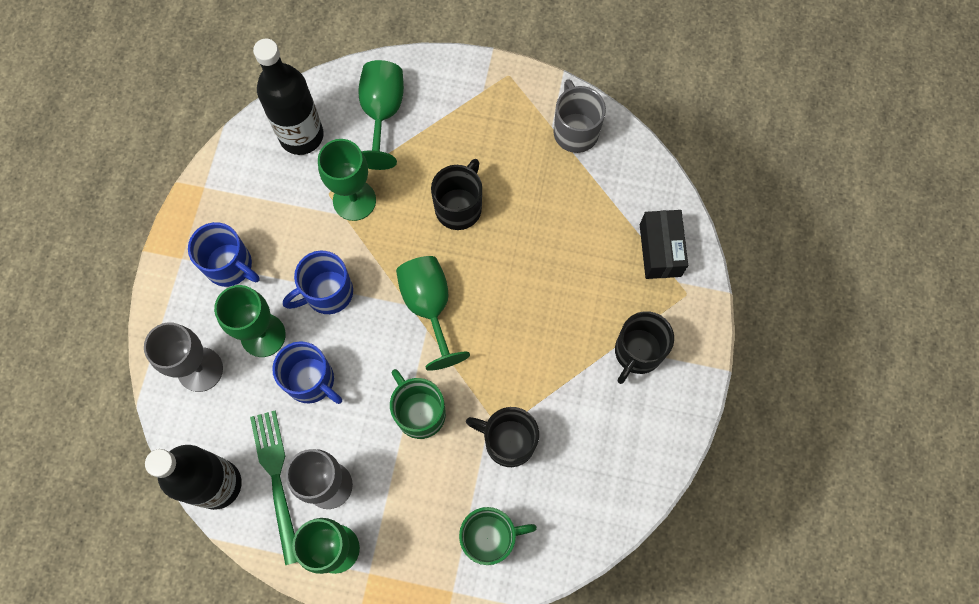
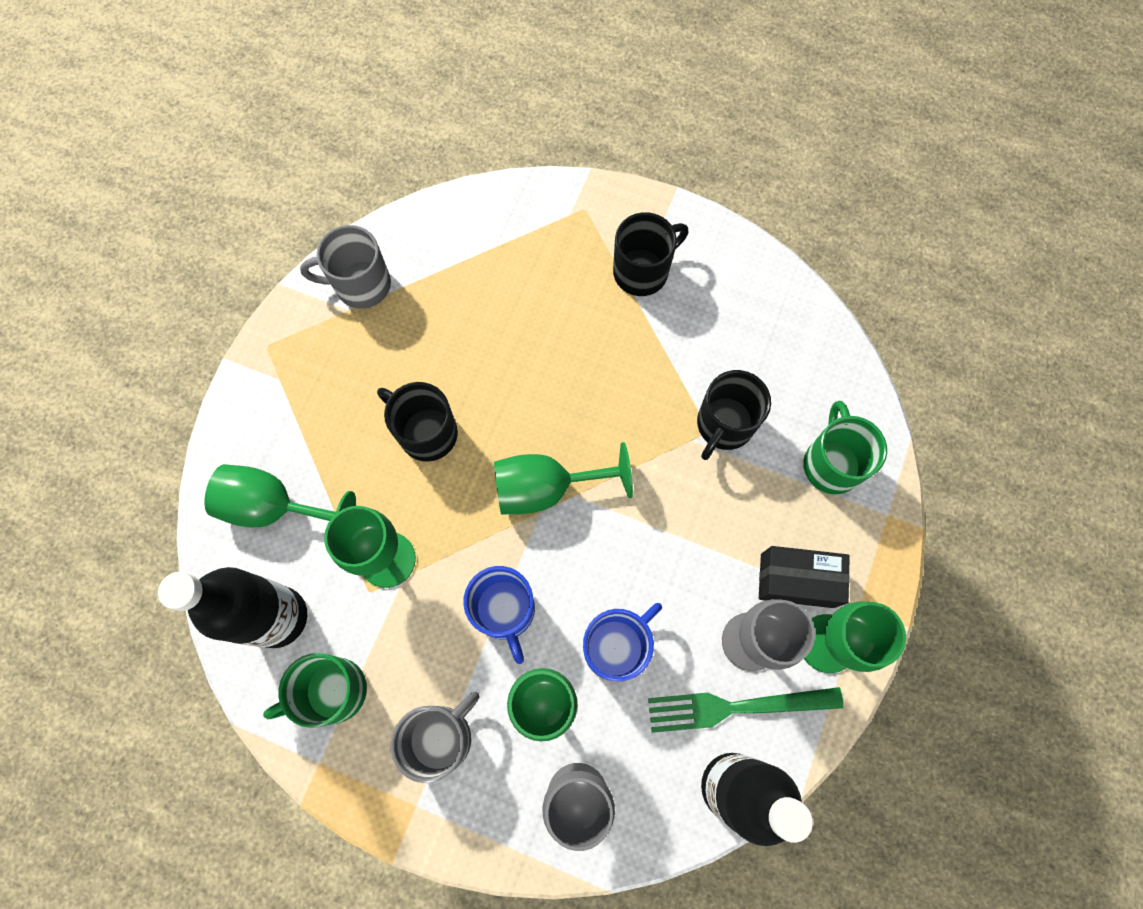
camera: 80 degrees left, 0 degrees up
blue mug [188,222,260,287] -> grey mug [391,692,479,783]
green mug [390,369,446,439] -> green mug moved to [263,653,367,728]
black mug [615,311,674,384] -> black mug turned 75 degrees counterclockwise [613,212,688,296]
black box [640,210,688,279] -> black box moved to [759,546,850,608]

